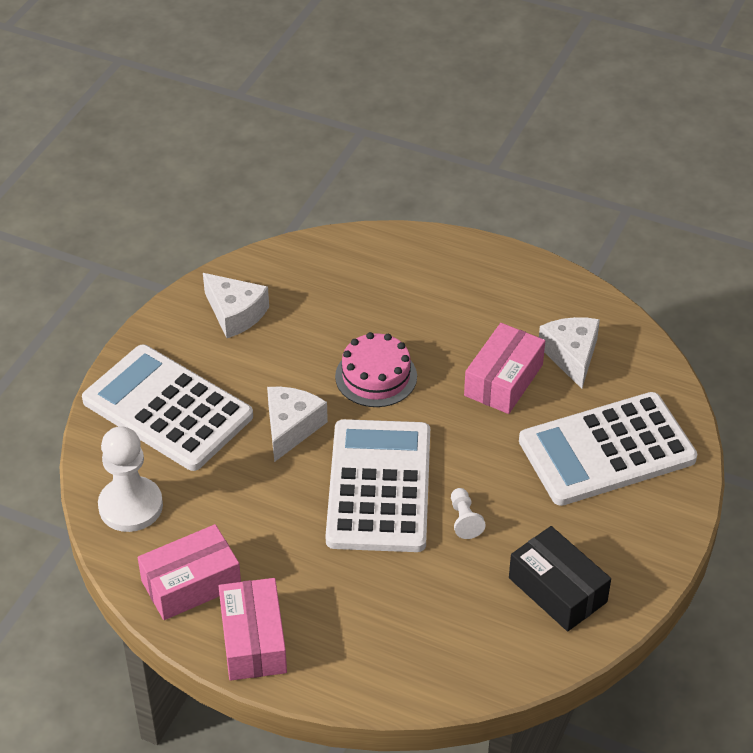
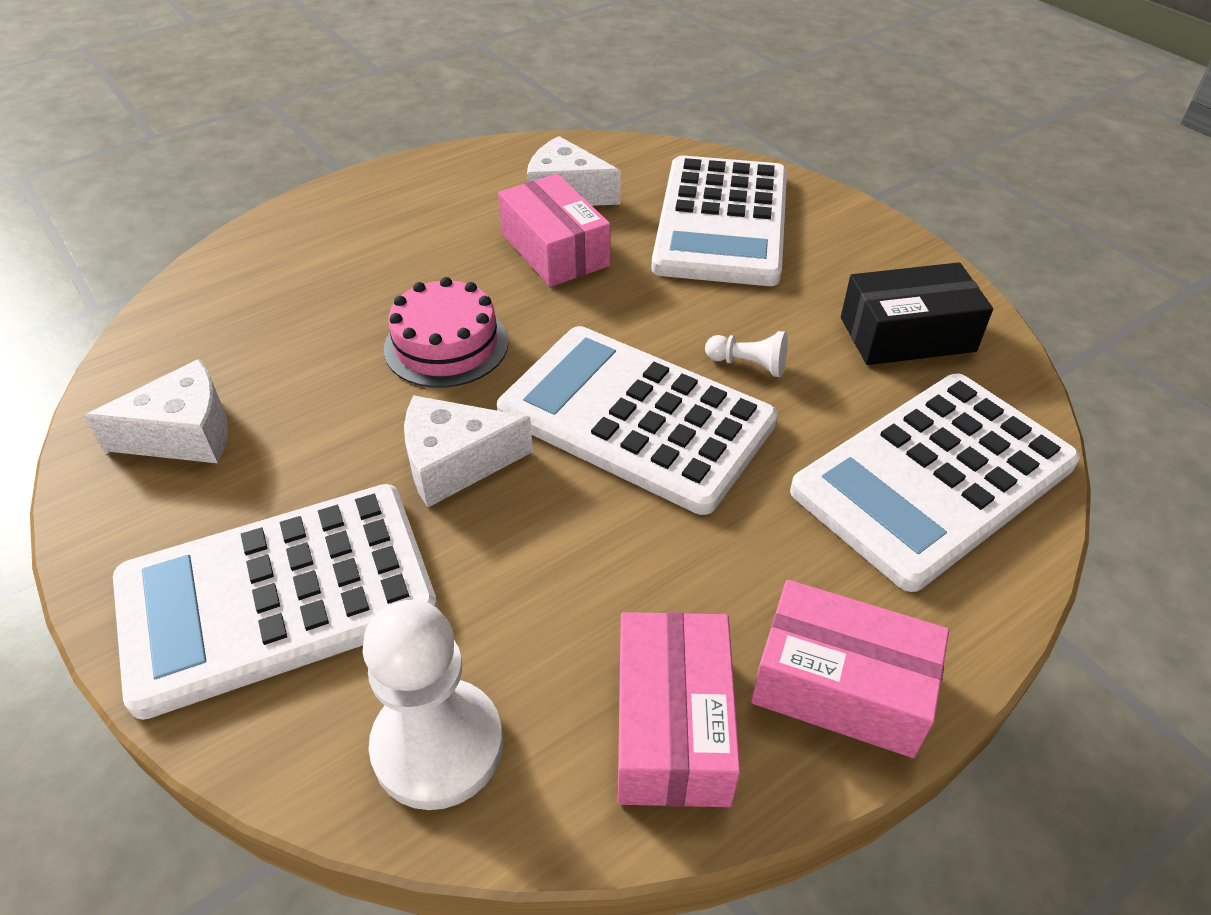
camera: 60 degrees left, 0 degrees up
white cheese [267,387,328,462] -> white cheese turned 60 degrees counterclockwise [404,395,533,507]
none -> white calculator [790,374,1080,592]

